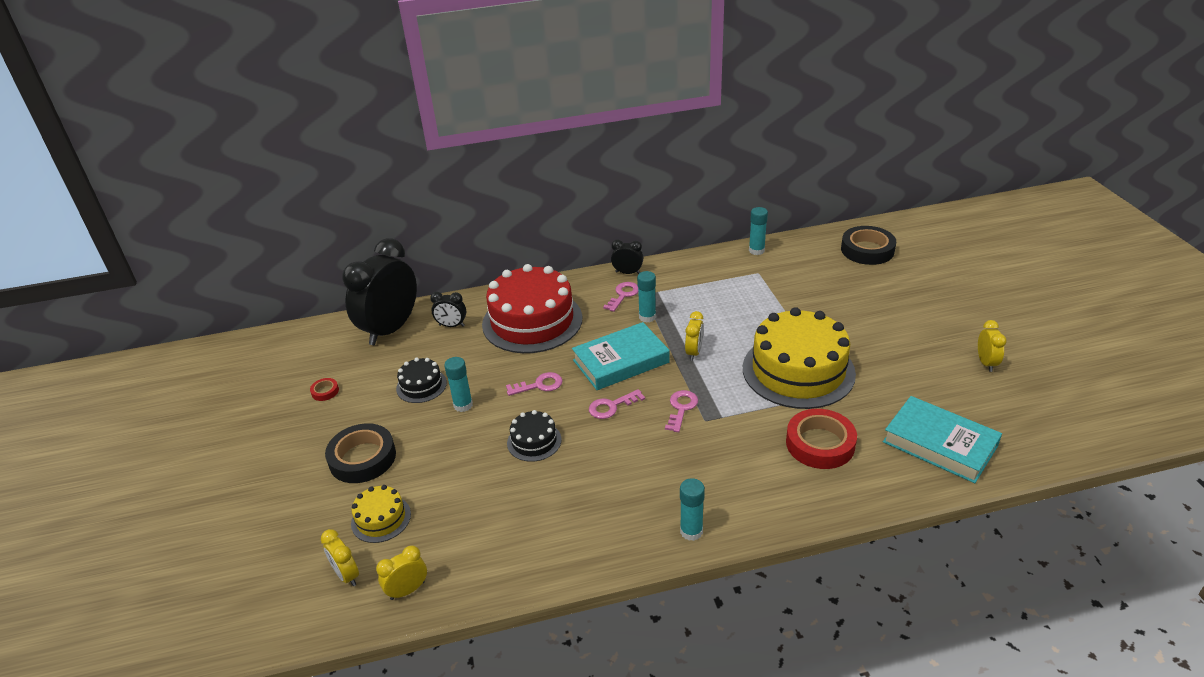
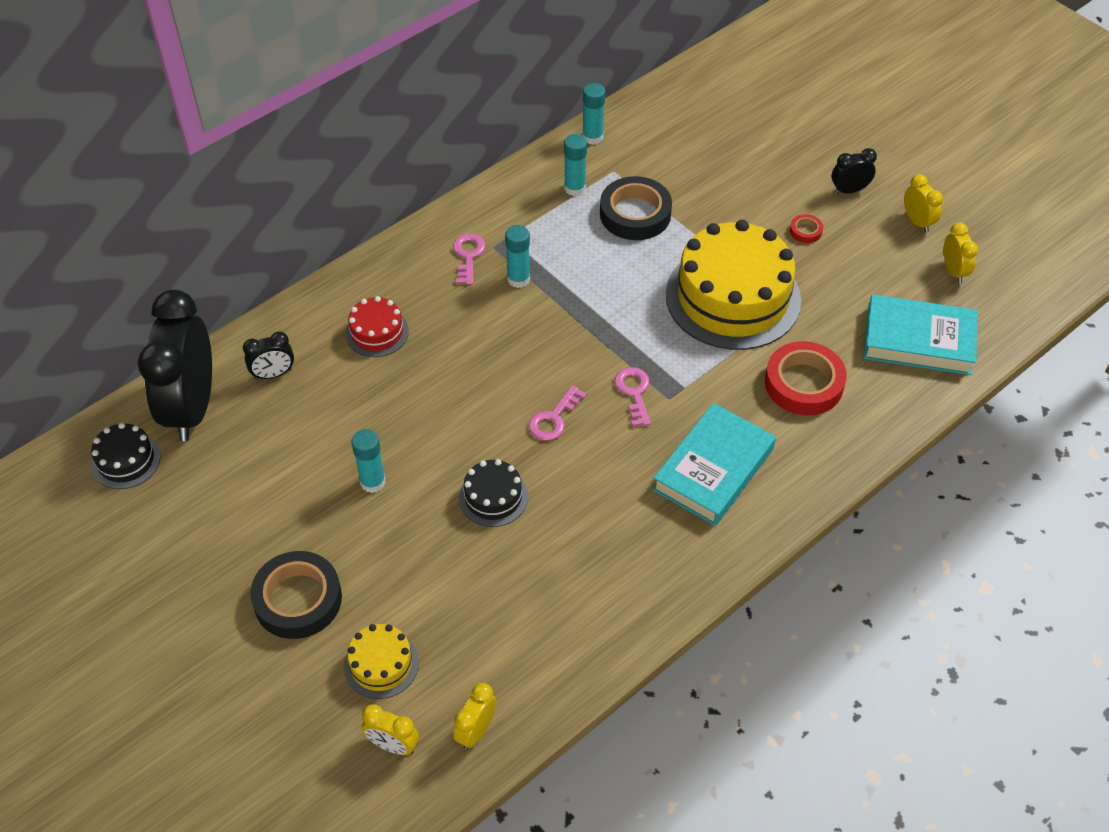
camera: 30 degrees left, 15 degrees up
red tape [310,378,339,401] -> red tape moved to [790,214,823,243]
black cake [396,358,447,403] -> black cake moved to [91,423,161,489]
red cake [482,264,582,353] -> red cake [345,296,409,357], size x0.46
pink key [506,372,563,396] -> none
turquoise book [572,322,670,390] -> turquoise book moved to [652,403,776,526]
black clock [611,240,643,274] -> black clock moved to [832,148,877,194]
turquoise glue stick [680,478,705,541] -> turquoise glue stick moved to [564,134,587,196]
yellow clock [685,311,704,361] -> yellow clock moved to [944,223,978,283]
black tape [841,226,896,265] -> black tape moved to [600,176,672,240]

